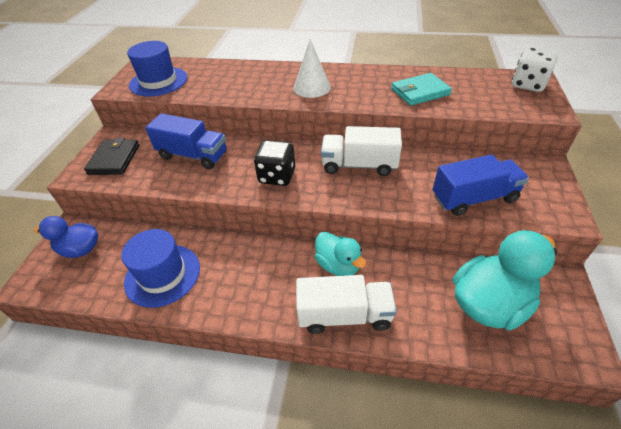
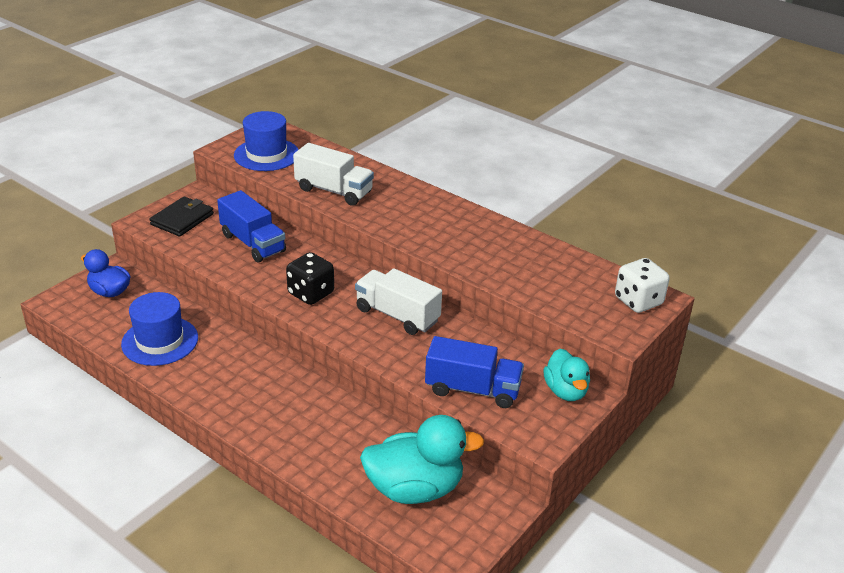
camera: 25 degrees right, 10 degrees down
white cone [293,39,331,98] -> none
white truck [296,275,397,334] -> white truck moved to [293,143,374,206]
turquoise duck [315,232,366,276] -> turquoise duck moved to [543,349,590,401]
turquoise wallet [391,73,452,106] -> none

